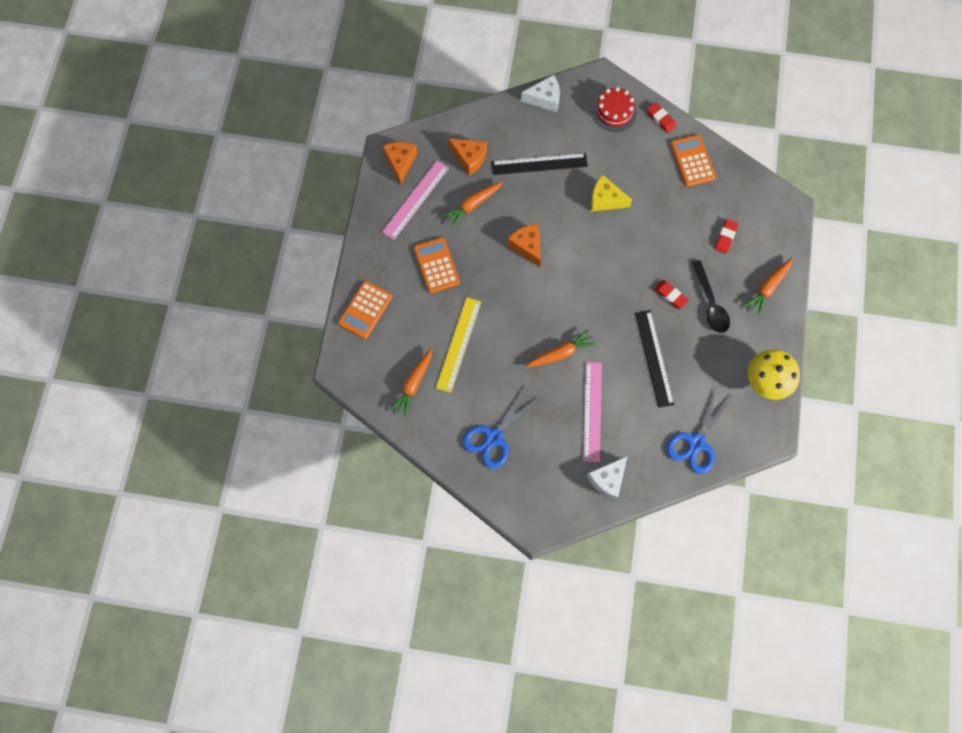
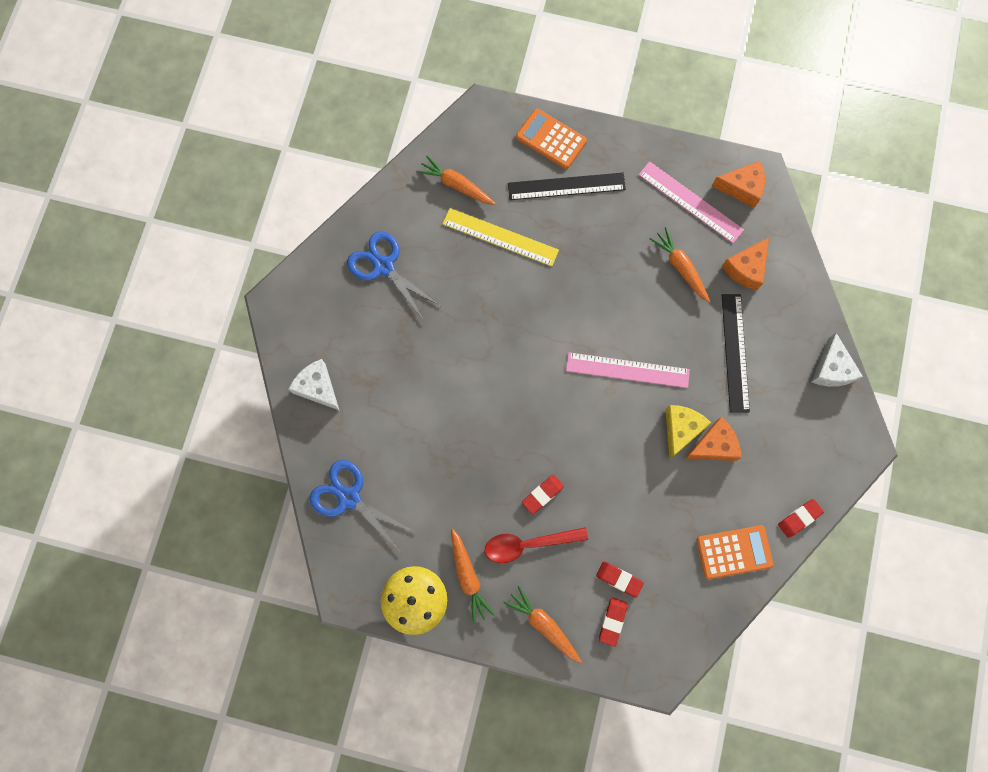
camera: 95 degrees right, 5 degrees up
orange calculator [414,237,460,293] -> none
orange cheese [507,224,541,267] -> orange cheese moved to [685,417,742,461]
orange carrot [525,329,596,368] -> orange carrot moved to [451,528,495,624]
pink ruler [583,362,602,462] -> pink ruler moved to [566,352,690,388]
red cake [592,87,637,132] -> none
black ruler [635,310,674,408] -> black ruler moved to [508,173,626,200]
black spoon [692,260,730,333] -> red spoon [485,527,588,563]
none -> red eraser [599,597,627,647]

